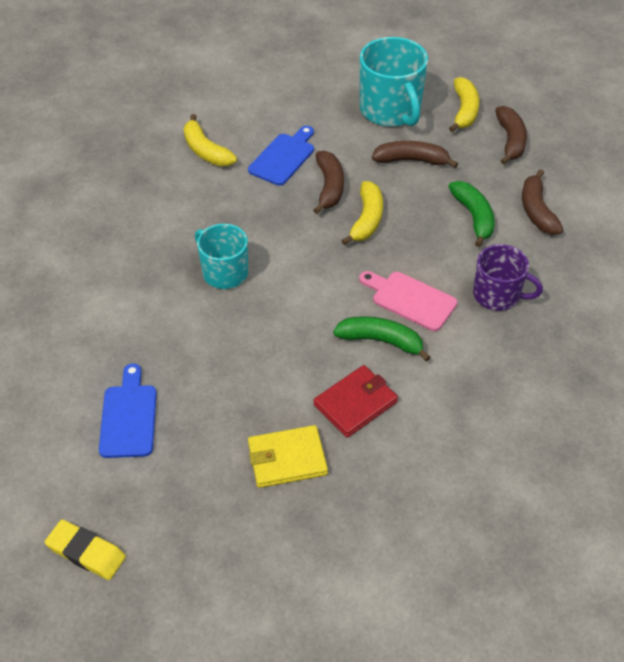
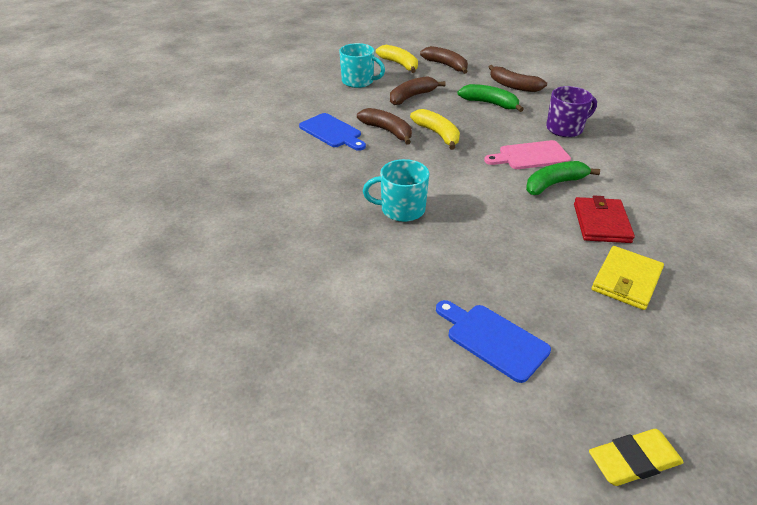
camera: 45 degrees left, 10 degrees down
yellow banana [184,114,237,166] -> none
blue cutting board [248,126,314,186] -> blue cutting board turned 150 degrees clockwise [299,113,366,151]
turquoise mug [360,37,428,127] -> turquoise mug [339,43,385,88], size x0.64

